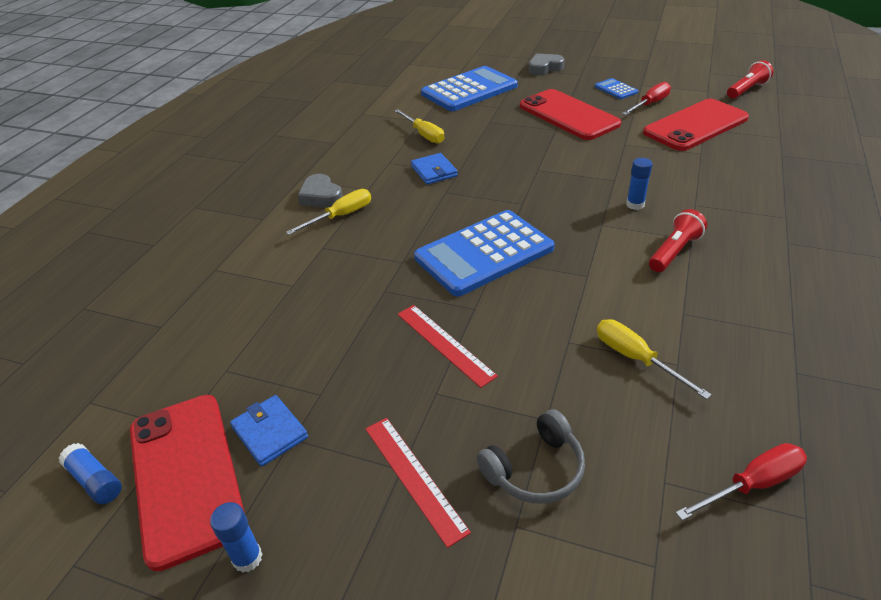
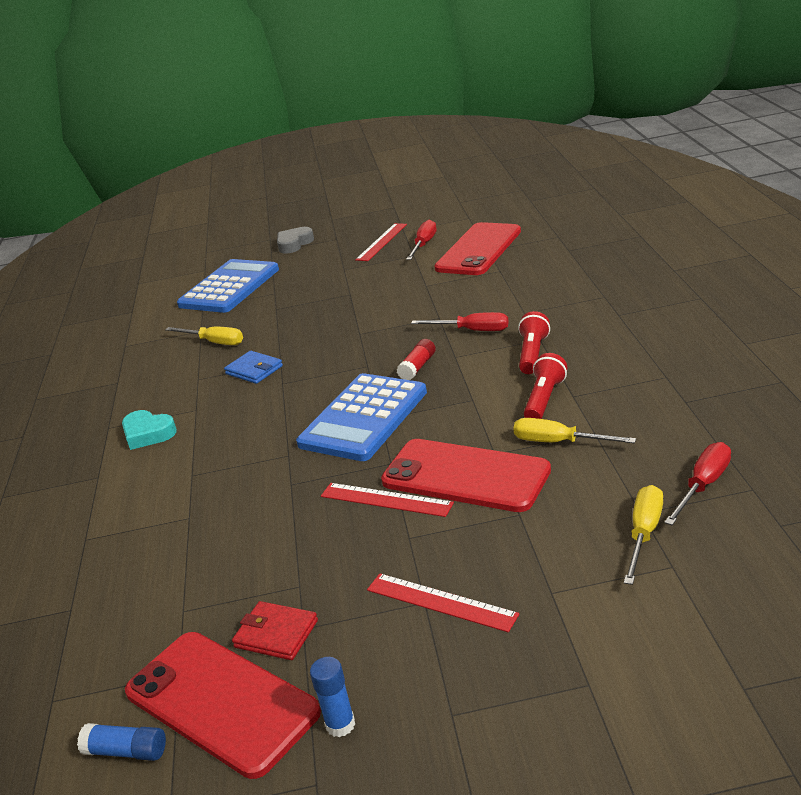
camera: 25 degrees left, 10 degrees down
blue wallet [230,395,308,467] -> red wallet [232,601,318,660]
yellow screwdriver [286,189,371,235] -> yellow screwdriver moved to [624,485,663,585]
grey heart [297,174,343,208] -> turquoise heart [122,410,177,450]
grey headphones [477,409,585,504] -> none
red phone [520,89,621,140] -> red phone moved to [381,439,551,512]
blue calculator [595,78,638,99] -> red ruler [355,223,407,261]
blue glue stick [626,158,653,210] -> red screwdriver [411,312,509,331]
red flashlight [727,60,774,99] -> red flashlight moved to [524,353,567,419]
none -> red glue stick [396,339,436,380]

